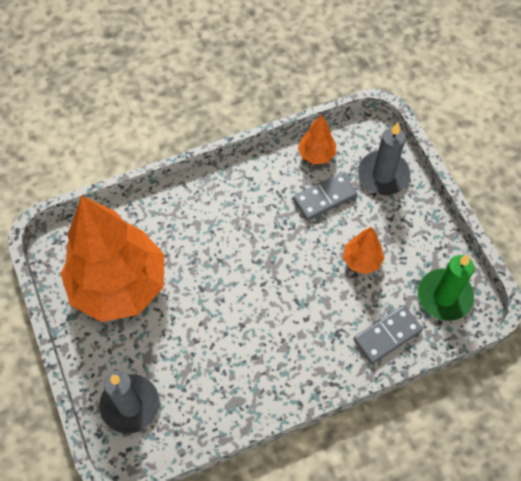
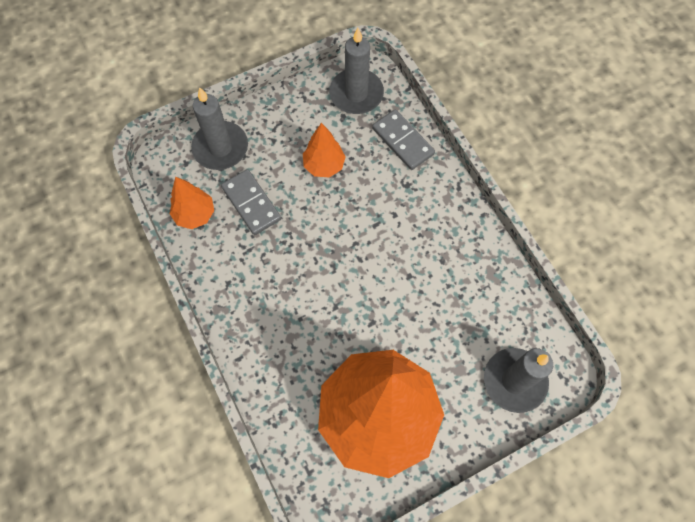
camera: 95 degrees left, 5 degrees up
green candle [418,254,474,321] -> grey candle [329,28,384,114]

